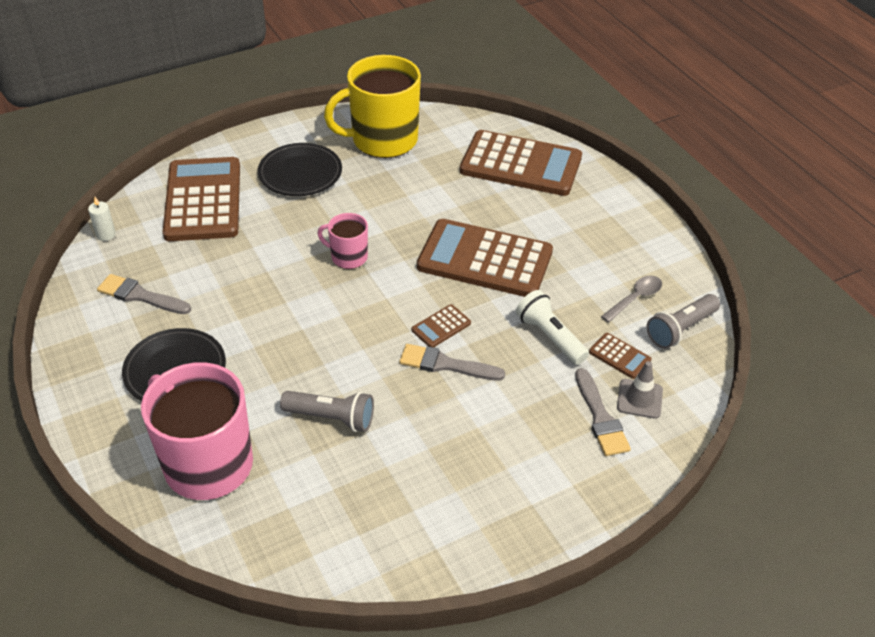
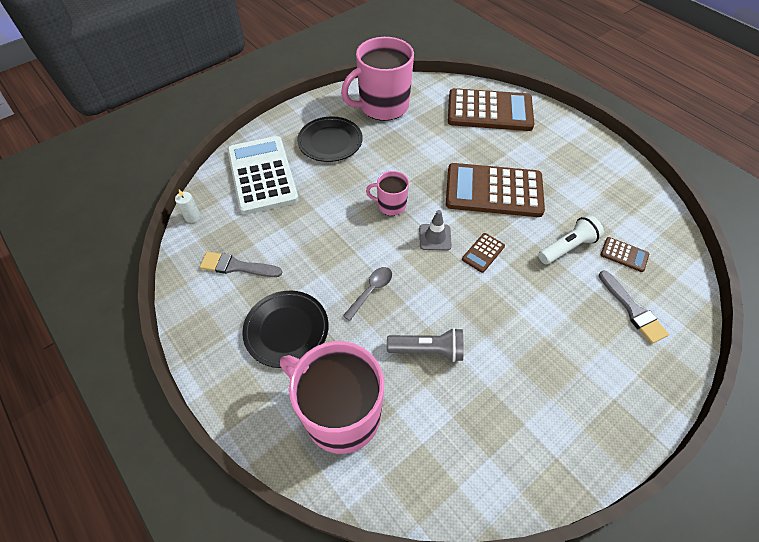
camera: 10 degrees left, 10 degrees up
brown calculator [163,157,240,241] -> white calculator [227,136,299,215]
yellow mug [324,55,421,158] -> pink mug [341,37,414,121]
grey brush [399,344,505,380] -> none
white flashlight [516,290,589,365] -> white flashlight turned 105 degrees clockwise [538,215,604,264]
grey spoon [601,276,662,323] -> grey spoon moved to [343,267,392,321]
grey traffic cone [617,361,663,419] -> grey traffic cone moved to [419,210,452,250]
grey flashlight [647,294,720,349] -> none

